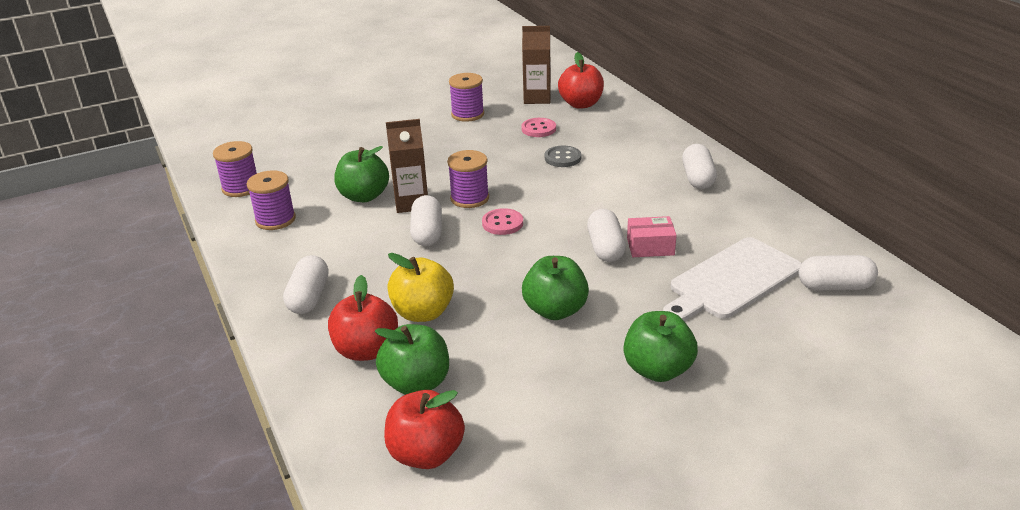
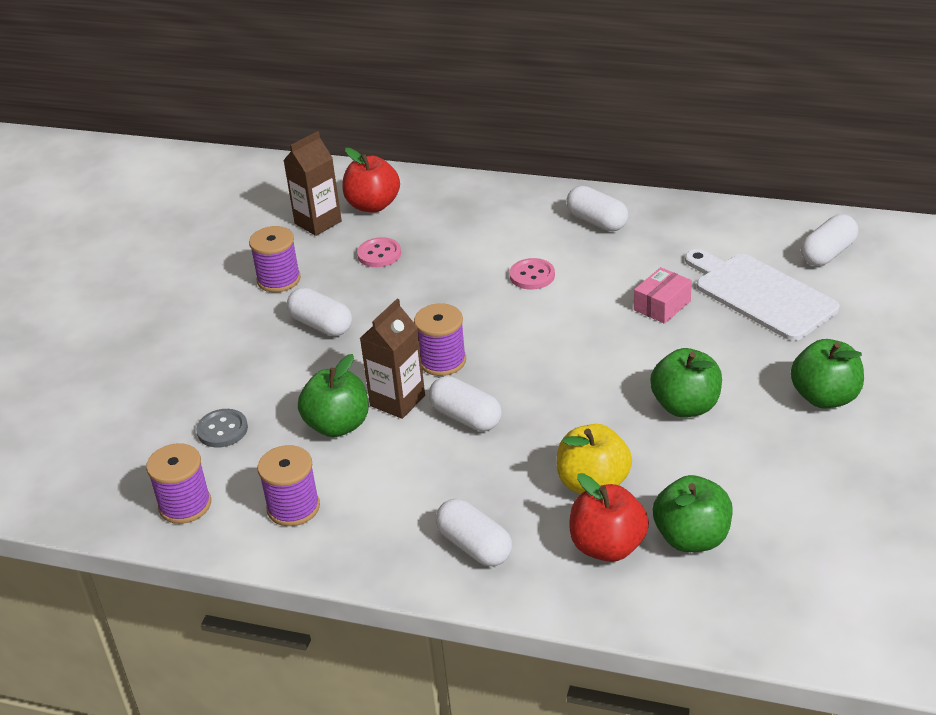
camera: 45 degrees left, 5 degrees up
red apple [384,390,465,469] -> none
pink button [482,208,523,235] -> pink button moved to [510,258,555,290]
grey button [545,146,581,167] -> grey button moved to [196,409,248,448]
white capsule [587,209,626,262] -> white capsule moved to [287,288,352,336]
white cutting board [663,237,802,321] -> white cutting board turned 135 degrees clockwise [685,249,840,341]

